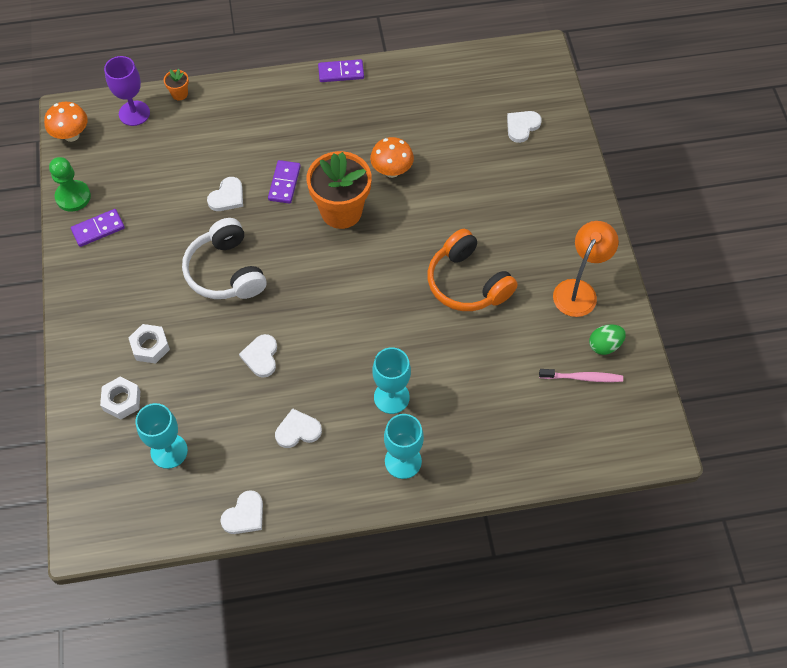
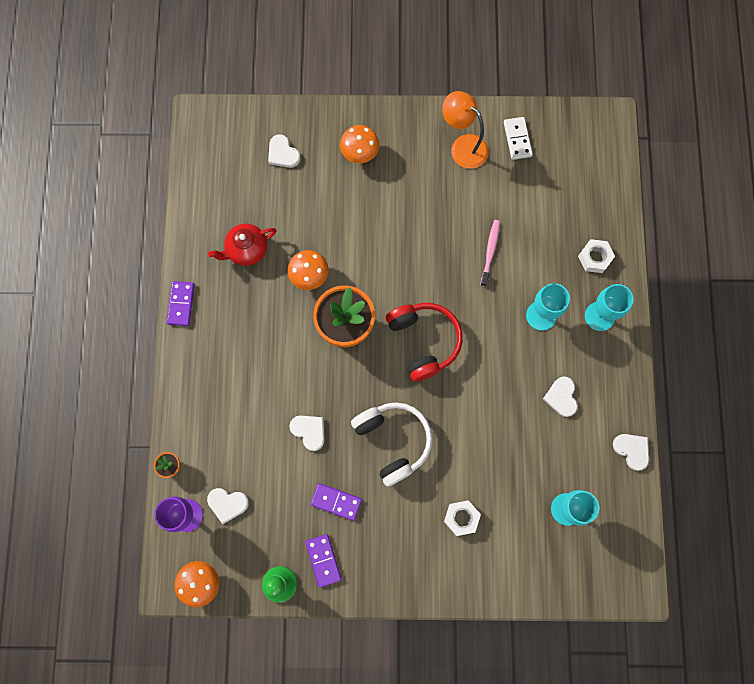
camera: 80 degrees left, 15 degrees up
white nut [100,376,140,420] -> white nut moved to [578,239,615,273]
white headphones [182,218,266,299] -> white headphones turned 105 degrees counterclockwise [351,402,432,487]
white heart [239,334,277,378] -> white heart moved to [207,488,249,524]
purple domino [268,160,301,204] -> purple domino moved to [311,483,362,521]
orange headphones [427,229,518,311] -> none
pink toothbrush [539,369,623,382] -> pink toothbrush moved to [481,220,500,287]
green egg [589,324,626,355] -> white domino [504,117,533,160]
none -> red teapot [208,223,277,266]
none -> orange mushroom [340,125,379,163]
none -> red headphones [386,303,463,382]

